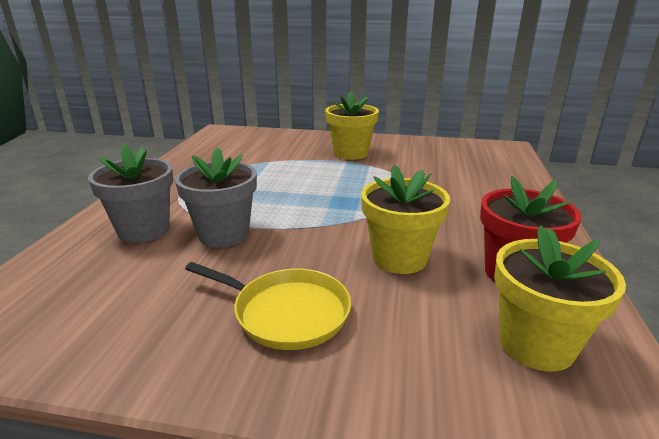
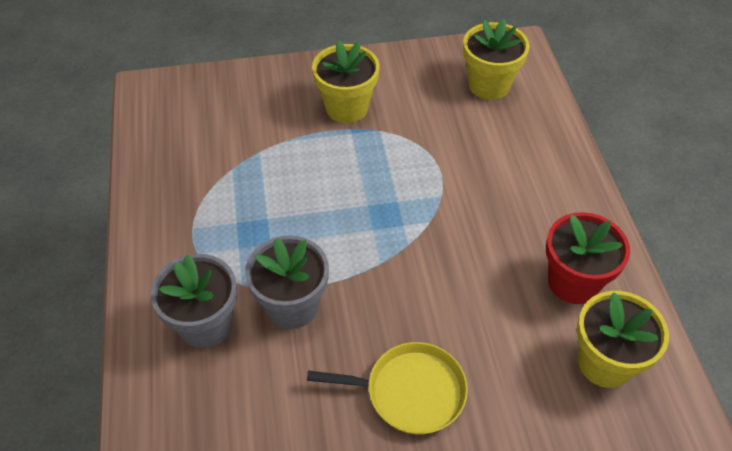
camera: 20 degrees left, 25 degrees up
yellow flower pot [361,165,450,274] -> yellow flower pot moved to [463,18,530,100]

